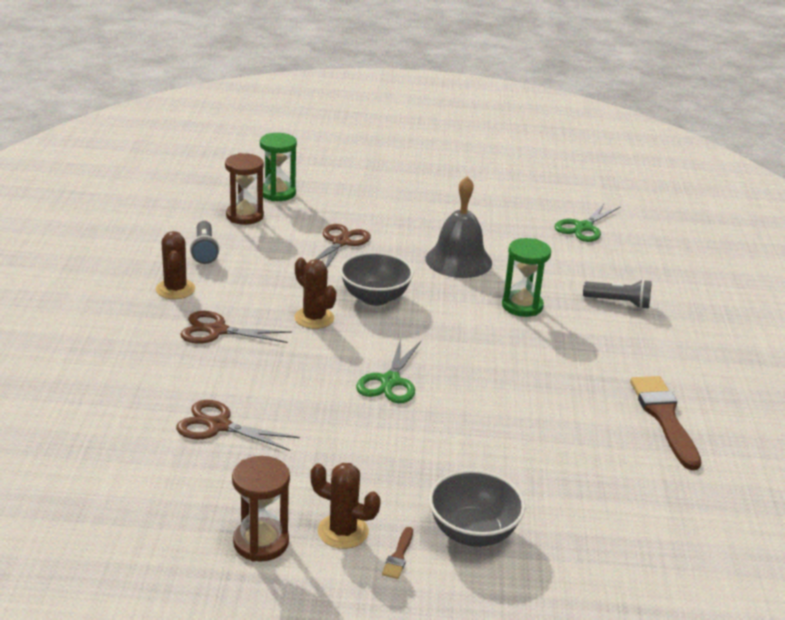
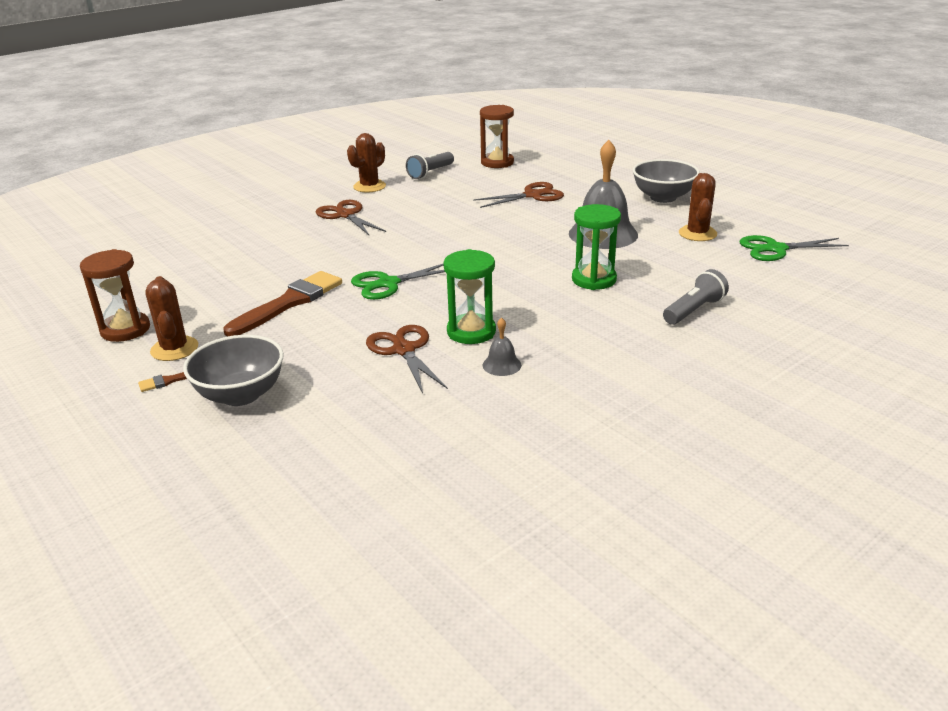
camera: 50 degrees right, 0 degrees up
brown scissors [176,400,300,451] -> brown scissors moved to [366,325,448,394]
green hourglass [260,133,297,201] -> green hourglass moved to [443,249,496,344]
brown cactus [294,258,336,329] -> brown cactus moved to [679,173,717,241]
grey bowl [340,252,414,306] -> grey bowl moved to [633,159,700,203]
grey flashlight [583,279,652,309] -> grey flashlight turned 105 degrees counterclockwise [663,269,729,325]
brown brush [630,376,702,470] -> brown brush moved to [224,271,342,336]
none -> grey bell [483,317,522,376]

